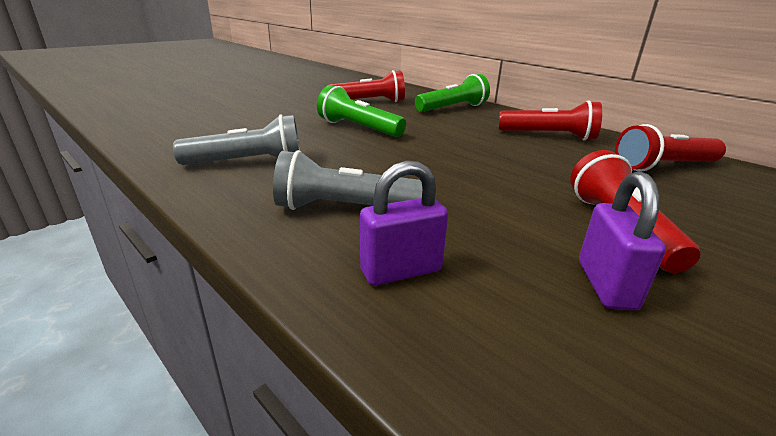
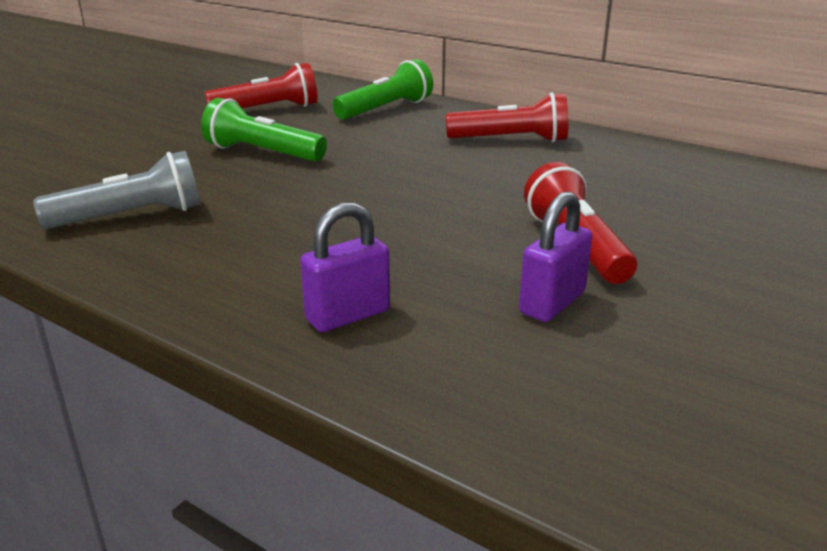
camera: 10 degrees left, 0 degrees up
grey flashlight [273,150,422,210] -> none
purple padlock [579,172,666,311] -> purple padlock turned 45 degrees clockwise [519,191,592,322]
red flashlight [615,124,726,171] -> none

